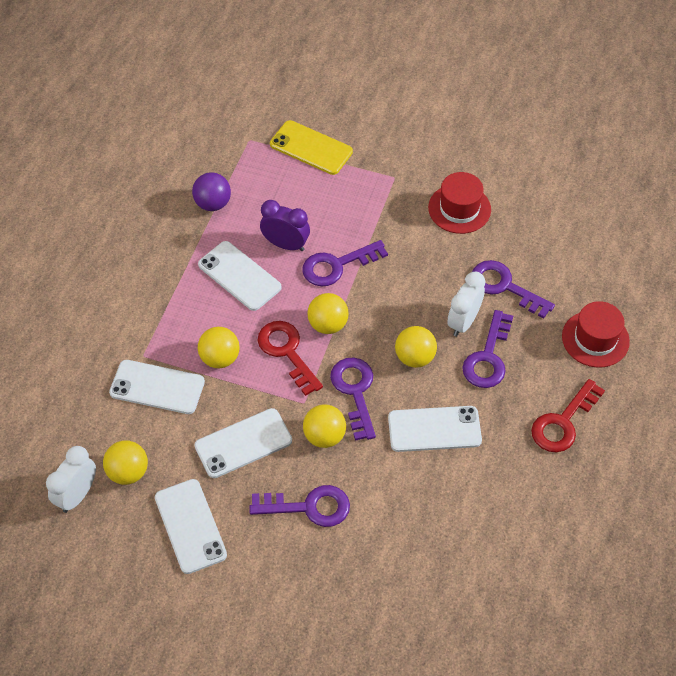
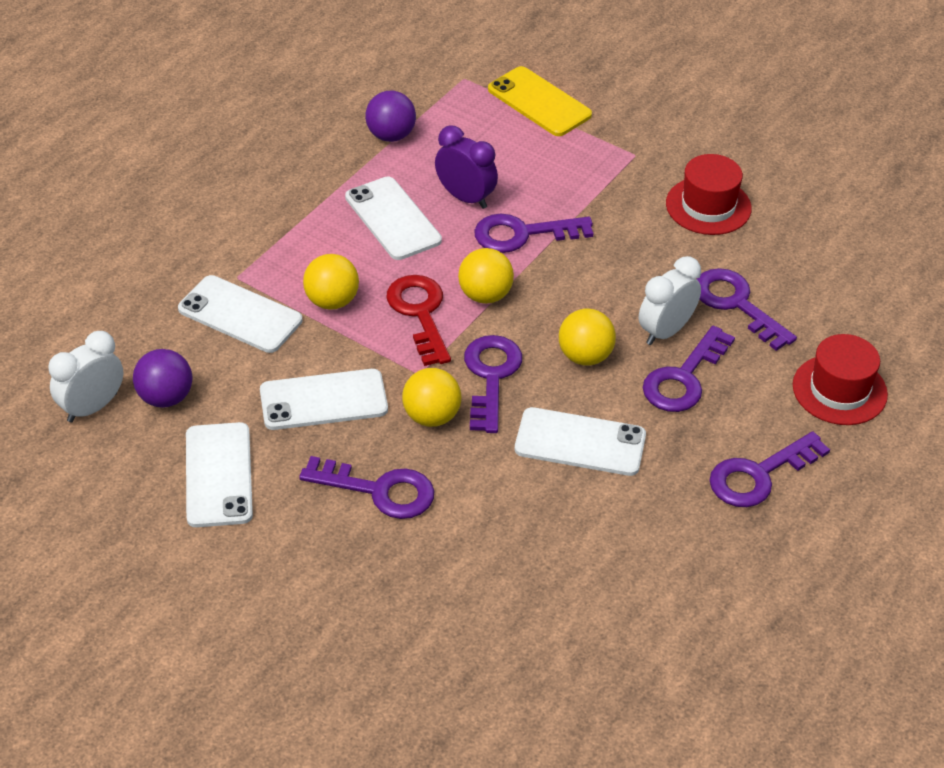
camera: 15 degrees right, 10 degrees down
yellow ball [103,440,148,485] -> purple ball [133,349,192,408]
red key [531,379,605,452] -> purple key [709,431,830,507]

